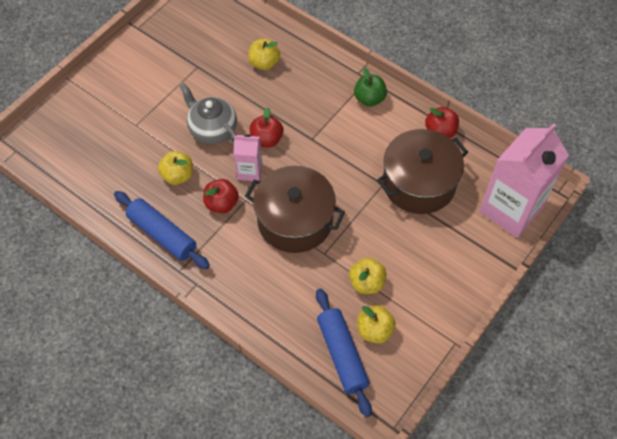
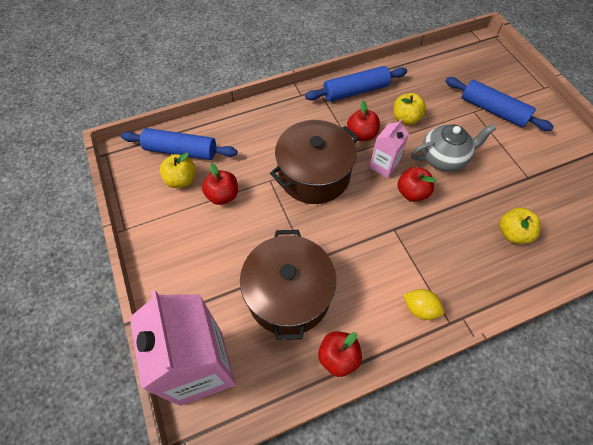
camera: 120 degrees right, 0 degrees up
yellow apple [349,258,386,294] -> red apple [202,163,238,205]
green apple [354,68,387,107] -> yellow lemon [403,289,444,320]
none -> blue rolling pin [445,77,554,131]

